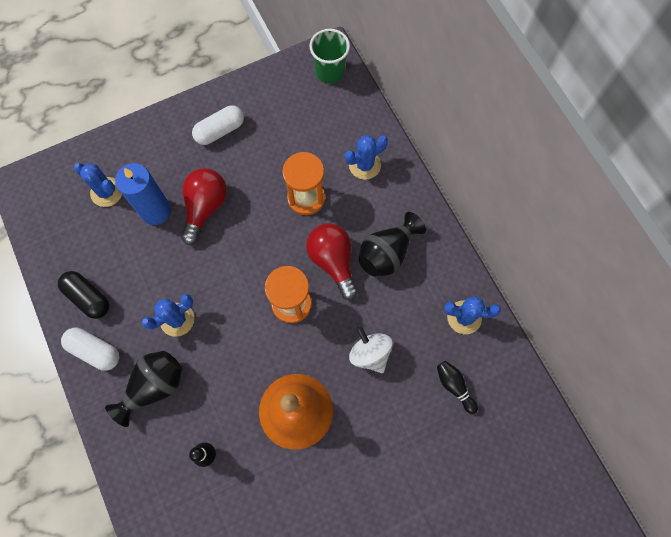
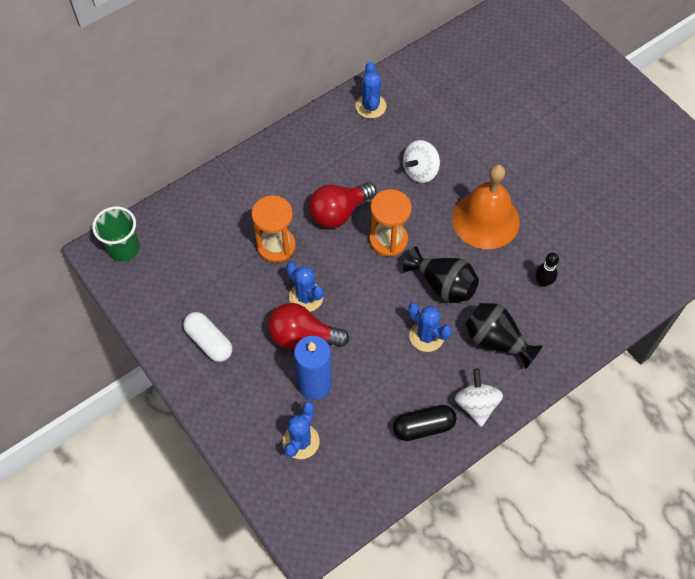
camera: 100 degrees left, 10 degrees down
black capsule [58,271,109,319] -> black capsule turned 45 degrees clockwise [393,405,457,441]
white capsule [61,328,119,371] -> white spinning top [455,369,503,427]
blue cactus [345,135,388,180] -> blue cactus moved to [286,262,324,312]
black vase [359,212,426,277] -> black vase moved to [403,247,479,303]
black bowling pin [437,361,478,414] -> none

